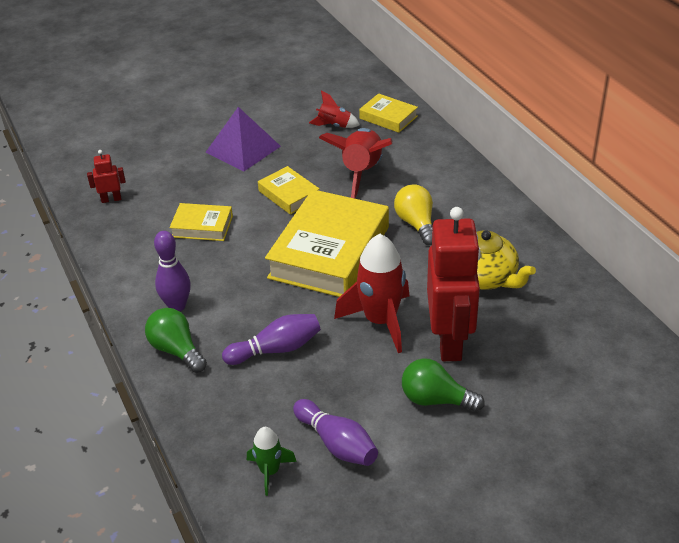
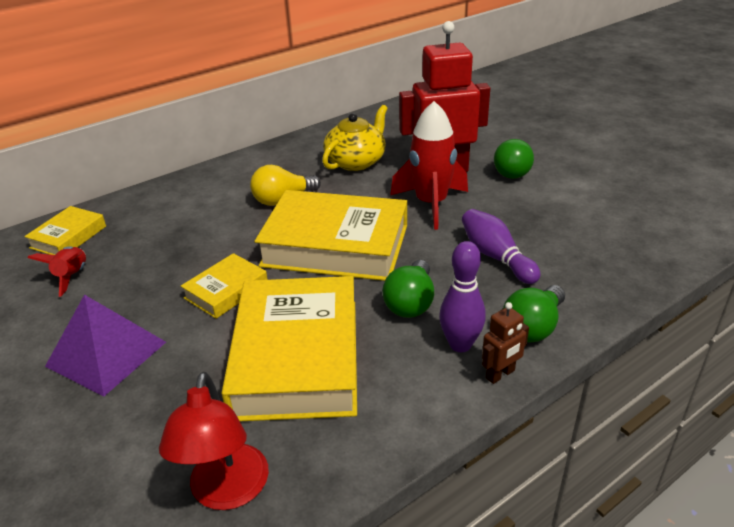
camera: 100 degrees left, 5 degrees down
red robot [87,150,126,203] -> red lamp [159,372,269,510]
yellow book [169,203,233,241] -> yellow book [222,276,357,421], size x2.06
green rocket [247,427,297,496] -> none
purple bowling pin [293,399,378,466] -> none
red rocket [319,128,392,199] -> none
none -> green light bulb [382,260,434,318]
none -> brown robot [482,302,529,384]

